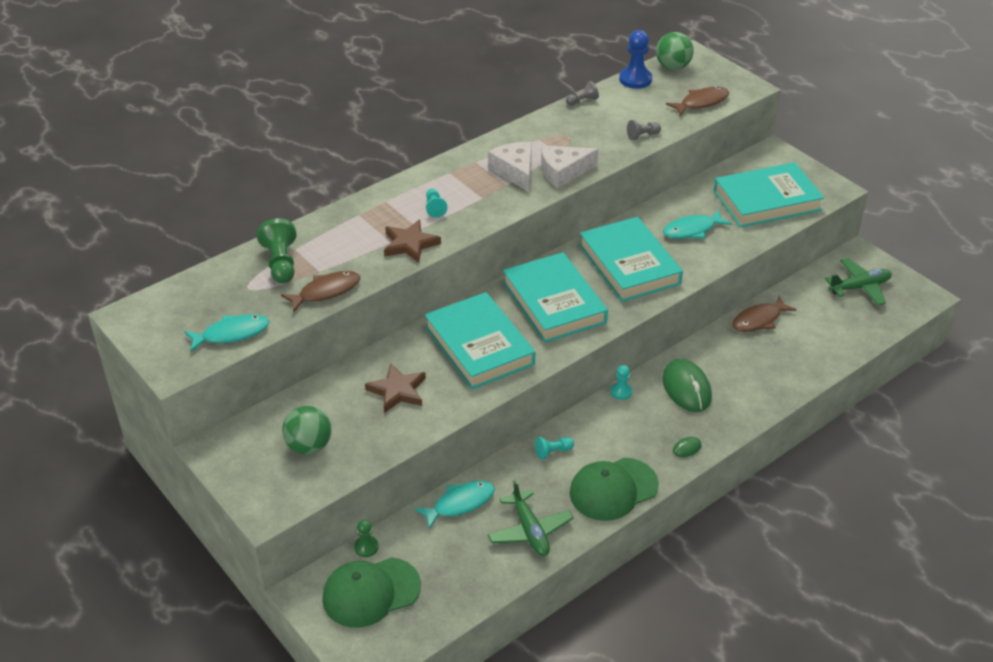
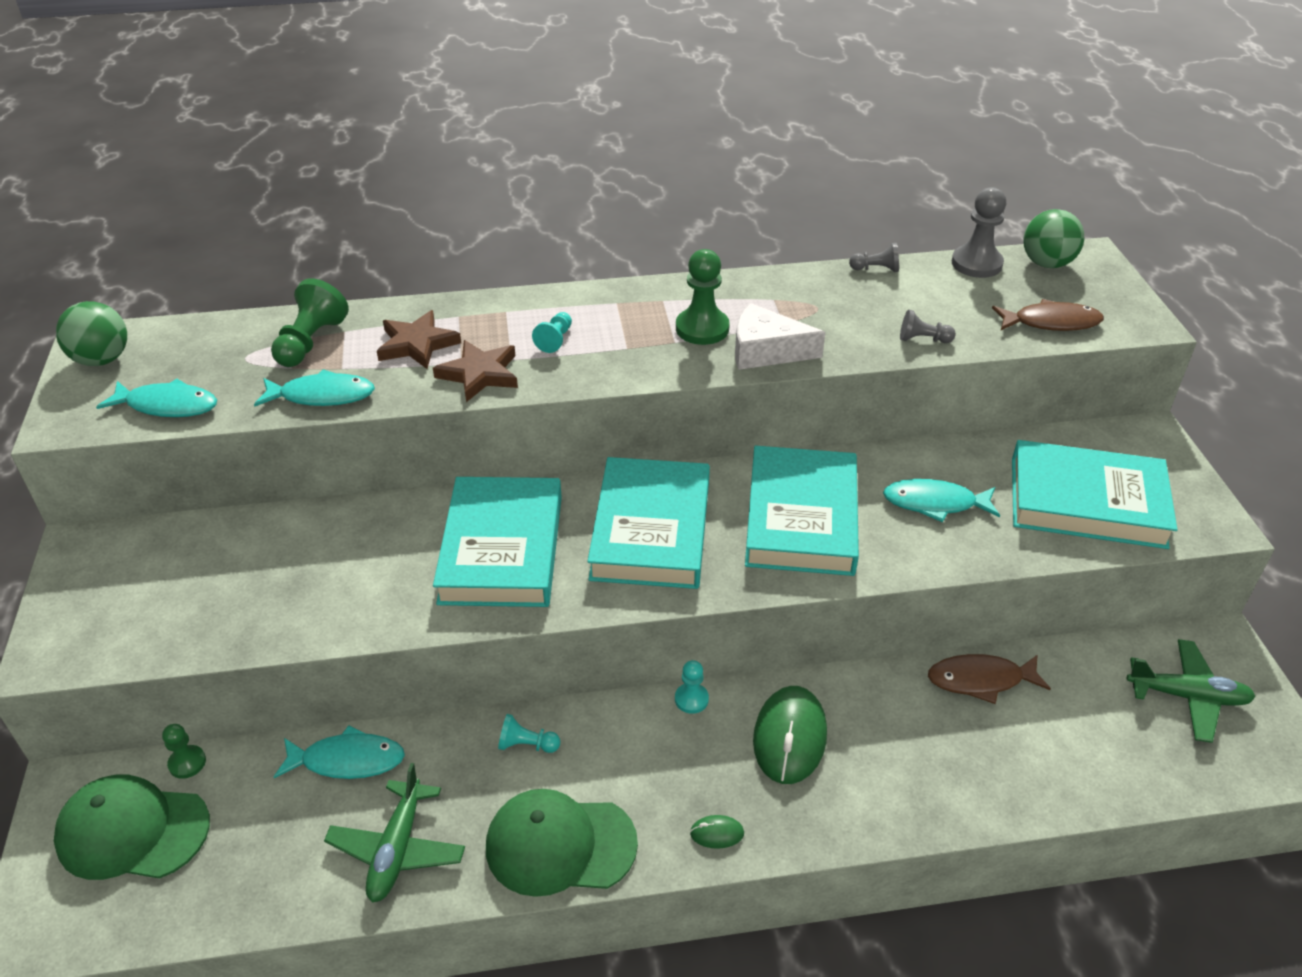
camera: 30 degrees right, 0 degrees up
brown fish [281,271,360,313] -> turquoise fish [254,369,375,407]
green ball [282,406,331,455] -> green ball moved to [56,301,127,366]
brown star [365,364,426,413] -> brown star moved to [377,310,461,369]
white cheese [488,142,532,192] -> green pawn [676,249,730,345]
blue pawn [619,30,652,89] -> grey pawn [952,187,1006,278]

